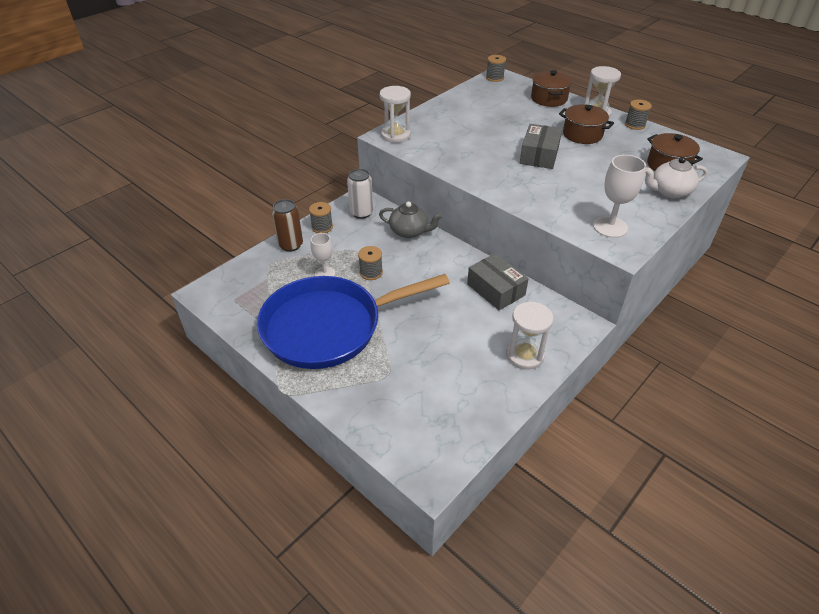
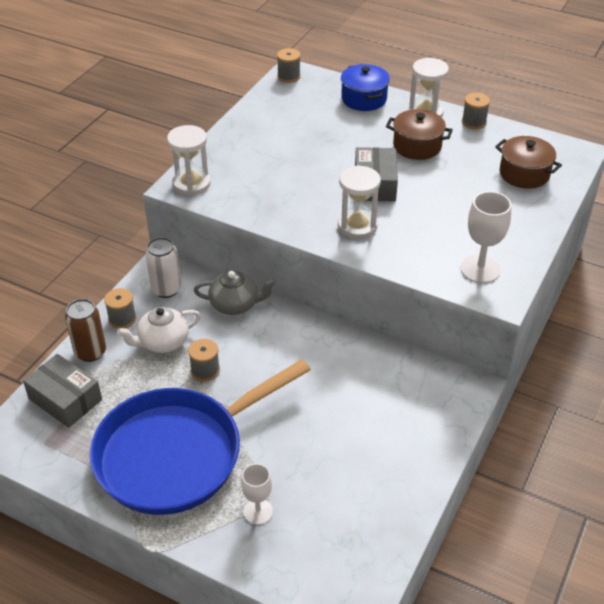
camera: 15 degrees left, 0 degrees up
white goblet [311,233,335,276] -> white goblet moved to [241,463,273,525]
grey box [467,253,529,310] -> grey box moved to [23,354,102,428]
white hourglass [506,302,554,370] -> white hourglass moved to [338,165,381,239]
brown pot [531,70,572,107] -> blue pot [341,64,390,111]
white teapot [645,157,708,198] -> white teapot moved to [117,307,201,353]

